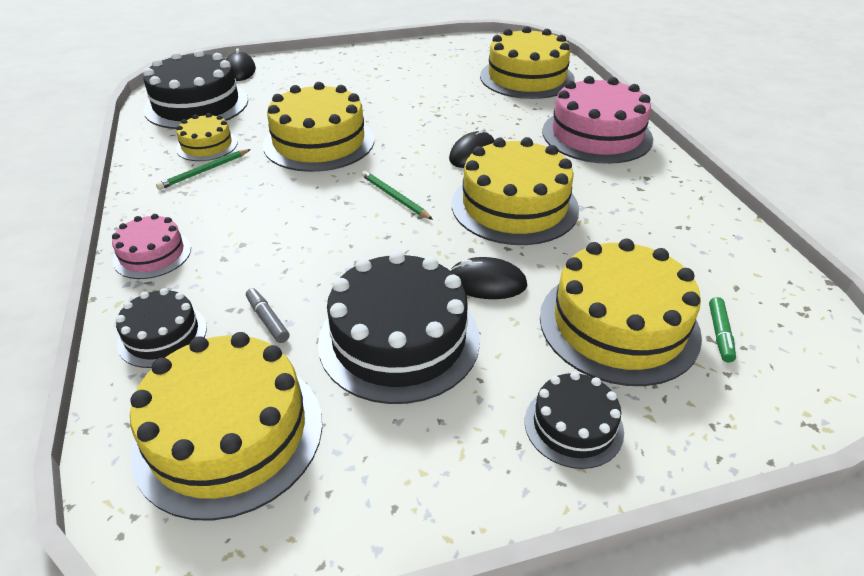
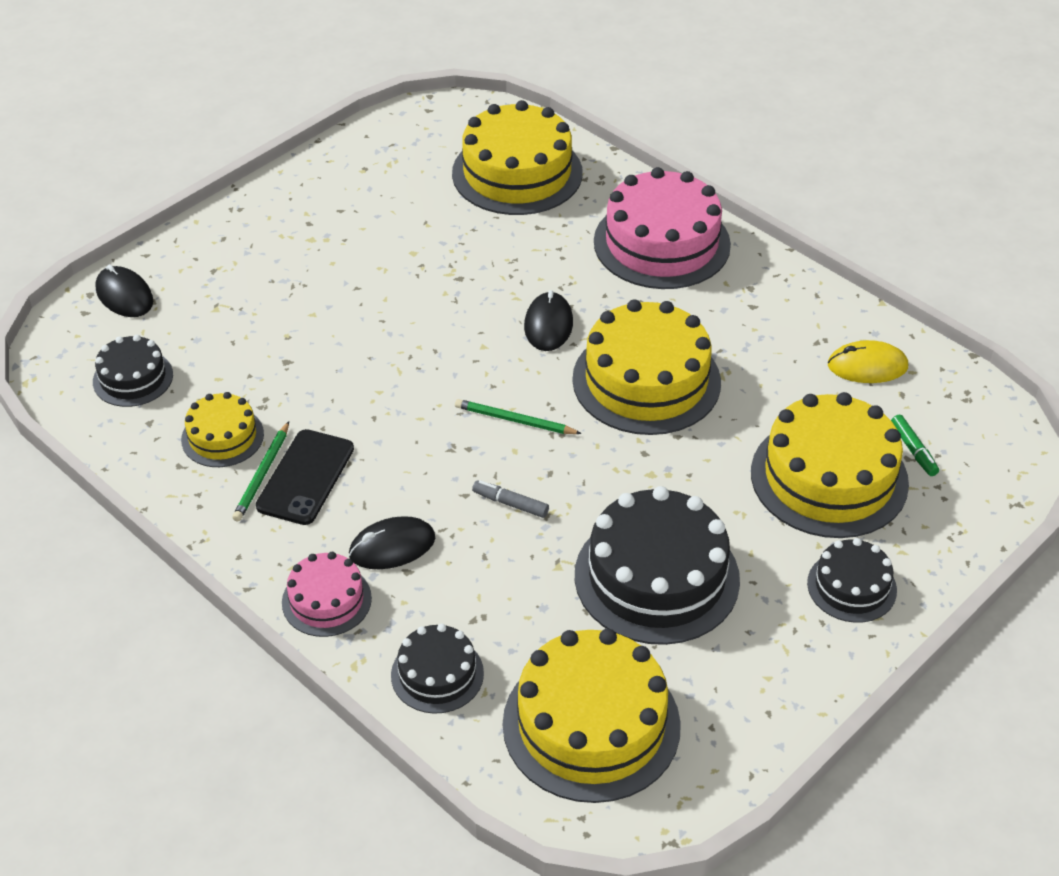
camera: 30 degrees left, 5 degrees up
black cake [143,50,248,129] -> black cake [93,335,173,407], size x0.54
grey marker [246,288,290,343] -> grey marker moved to [472,480,549,518]
yellow cake [263,82,374,172] -> none
black mouse [450,257,527,299] -> black mouse moved to [349,516,435,569]
none -> black phone [256,429,354,525]
none -> yellow mouse [828,340,908,383]

